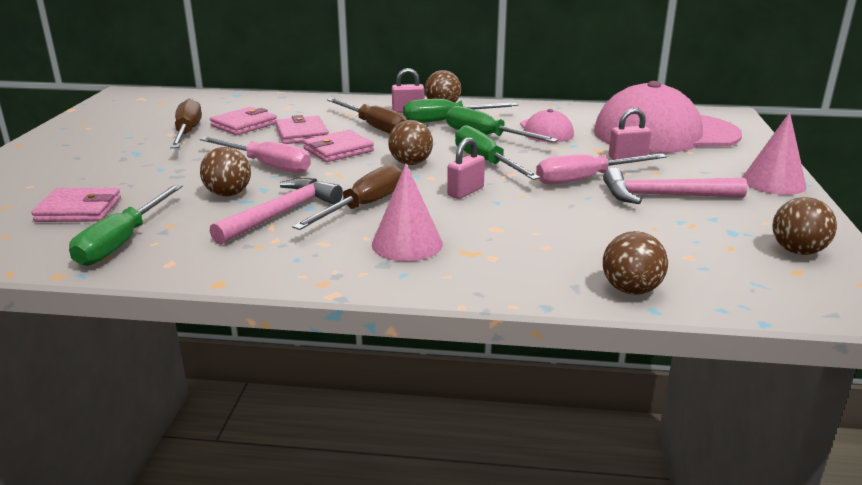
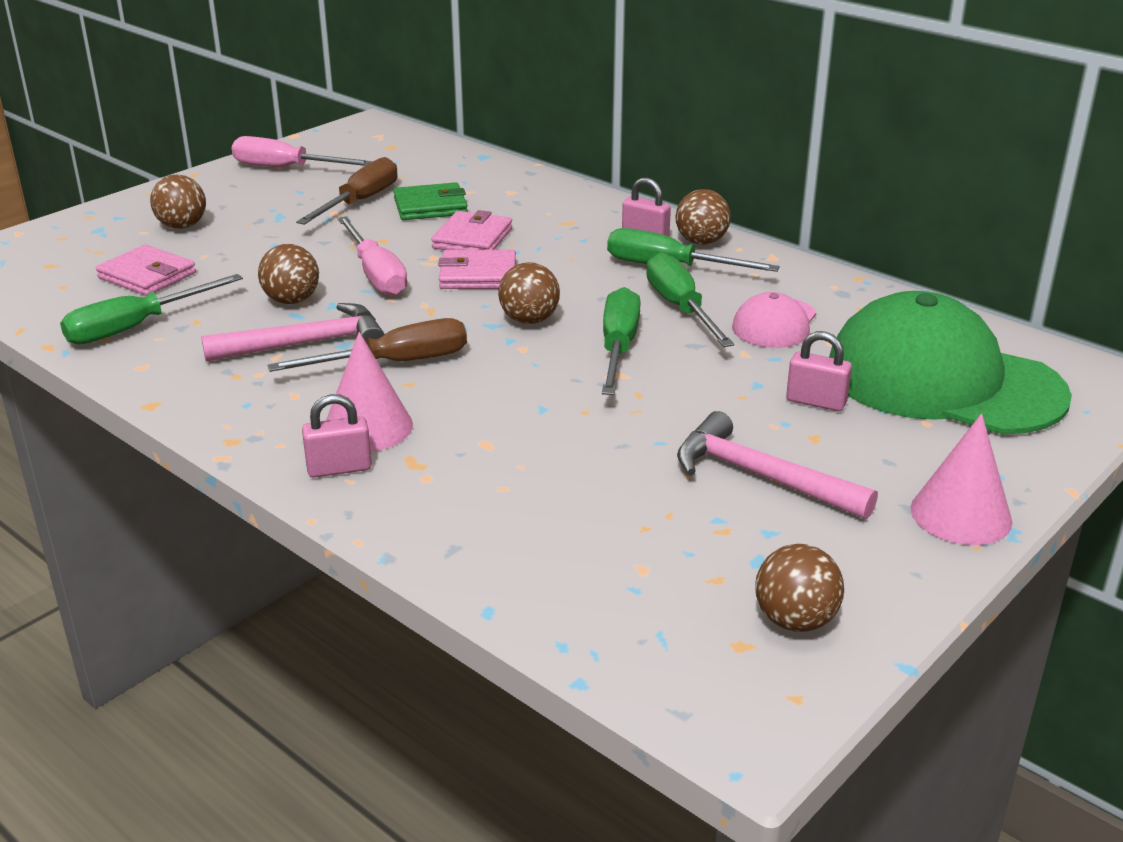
camera: 35 degrees right, 5 degrees up
pink wallet [210,107,277,135] -> green wallet [393,182,468,220]
brown screwdriver [327,98,407,134] -> none
pink padlock [447,137,485,199] -> pink padlock moved to [302,394,372,478]
pink screwdriver [536,153,667,185] -> pink screwdriver moved to [231,136,373,167]
pink cap [594,81,742,153] -> green cap [829,291,1072,434]
brown ball [603,231,668,295] -> brown ball moved to [150,174,206,229]

